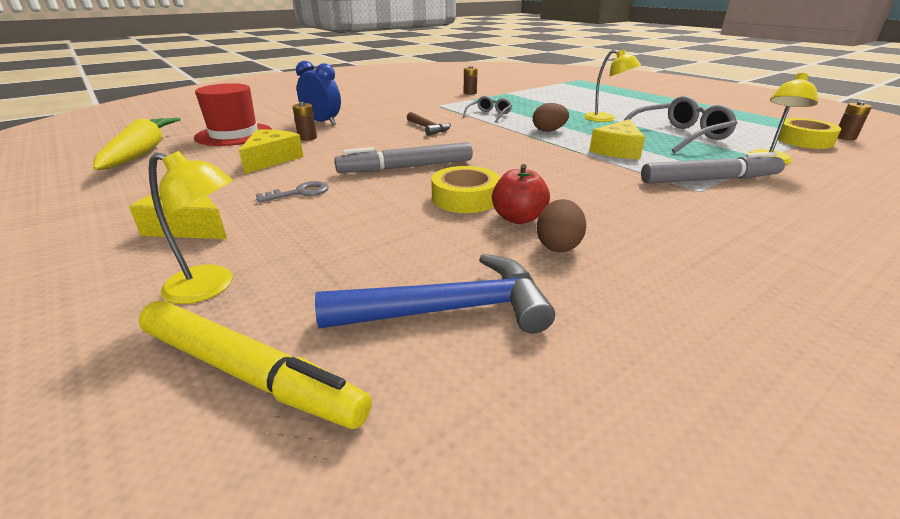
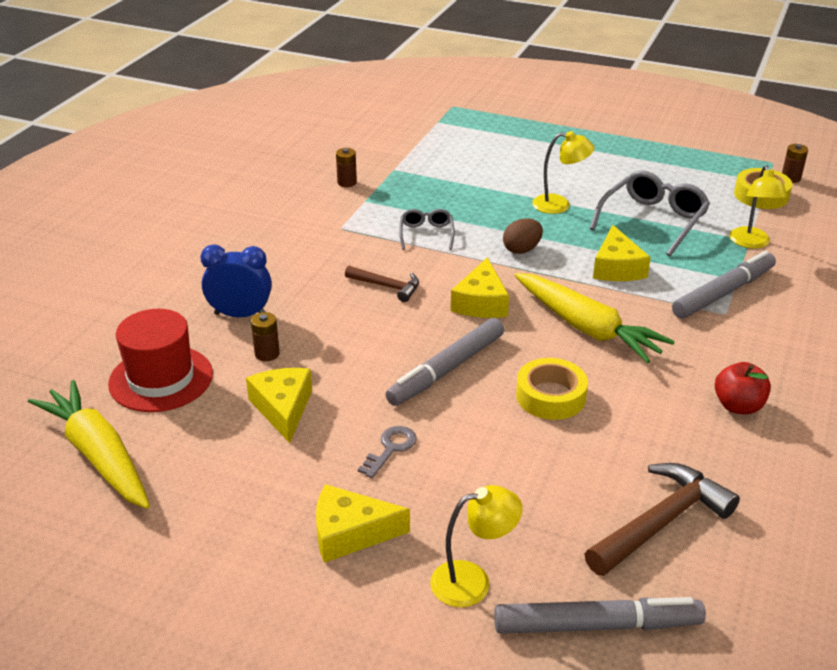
camera: 30 degrees left, 5 degrees up
yellow marker [139,301,372,429] -> grey marker [494,597,706,634]
blue hammer [315,254,555,334] -> brown hammer [585,463,740,576]
red apple [492,164,550,224] -> red apple moved to [715,362,771,414]
brown egg [536,199,586,252] -> none
none -> yellow cheese [451,257,509,318]
none -> yellow carrot [515,273,675,363]

